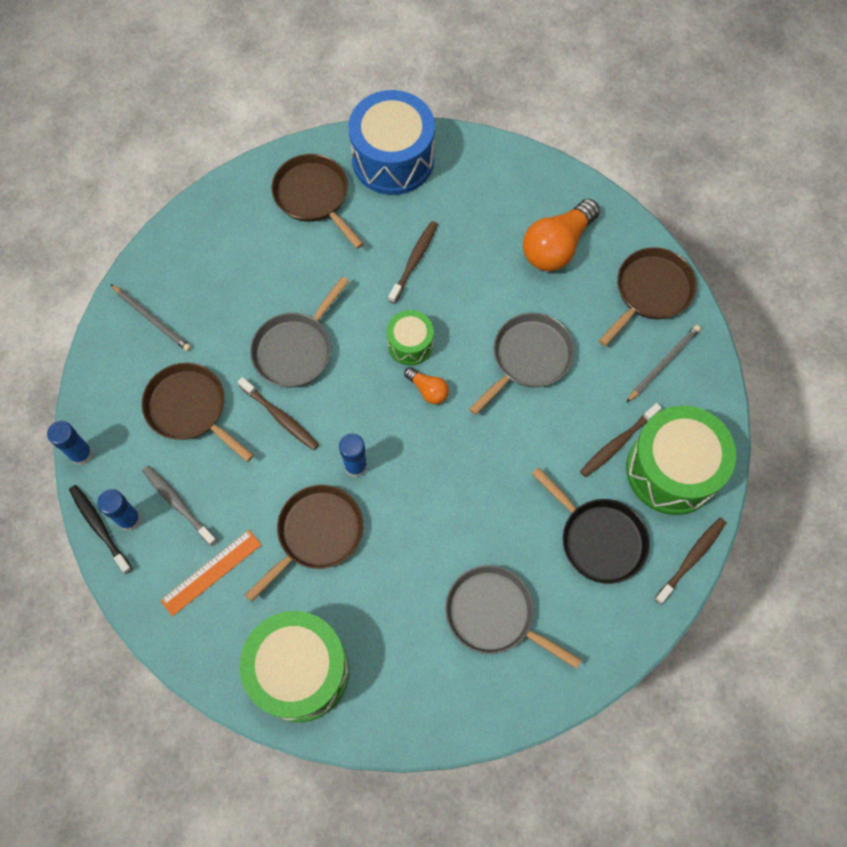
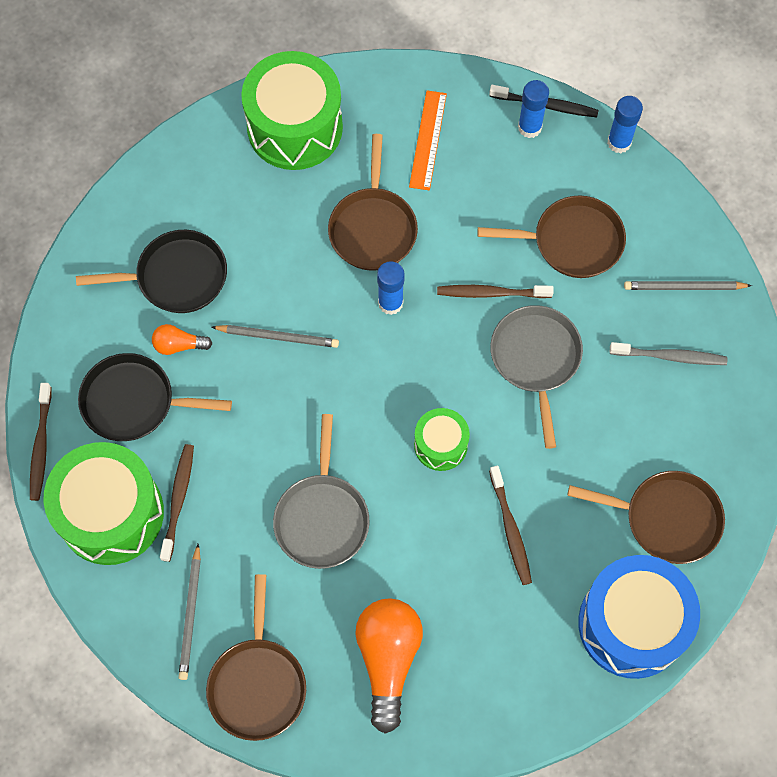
camera: 140 degrees right, 0 degrees up
grey toothbrush [142,466,217,546] -> grey toothbrush moved to [610,342,727,365]
orange light bulb [404,367,449,404] -> orange light bulb moved to [152,324,212,355]
grey pan [445,565,582,669] -> black pan [76,230,227,313]
none -> grey pencil [212,325,339,348]

